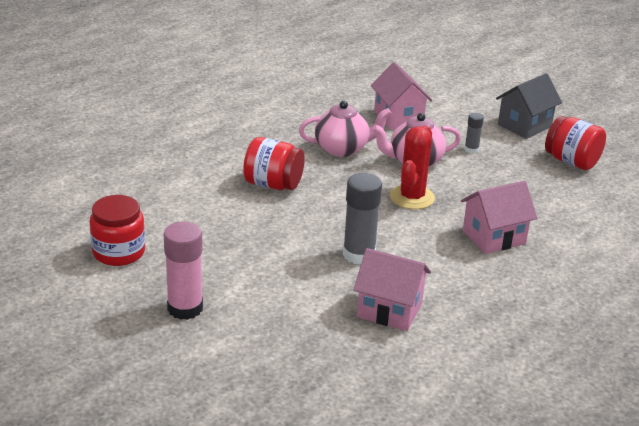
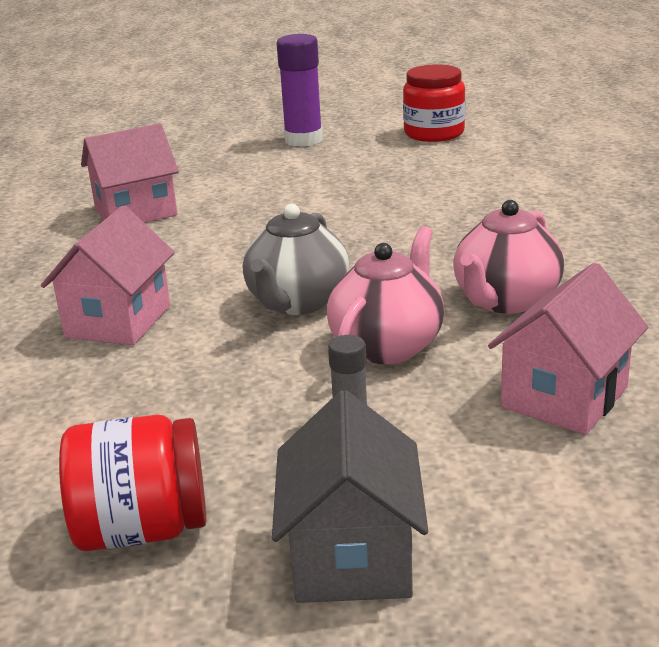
camera: 135 degrees right, 5 degrees down
pink glue stick [164,221,203,320] -> purple glue stick [277,34,323,147]
red jar [243,137,305,190] -> none
grey glue stick [343,173,382,265] -> none
pink house [371,62,432,130] -> pink house turned 75 degrees counterclockwise [488,263,648,435]
red cactus [390,126,435,209] -> grey teapot [243,204,349,315]

